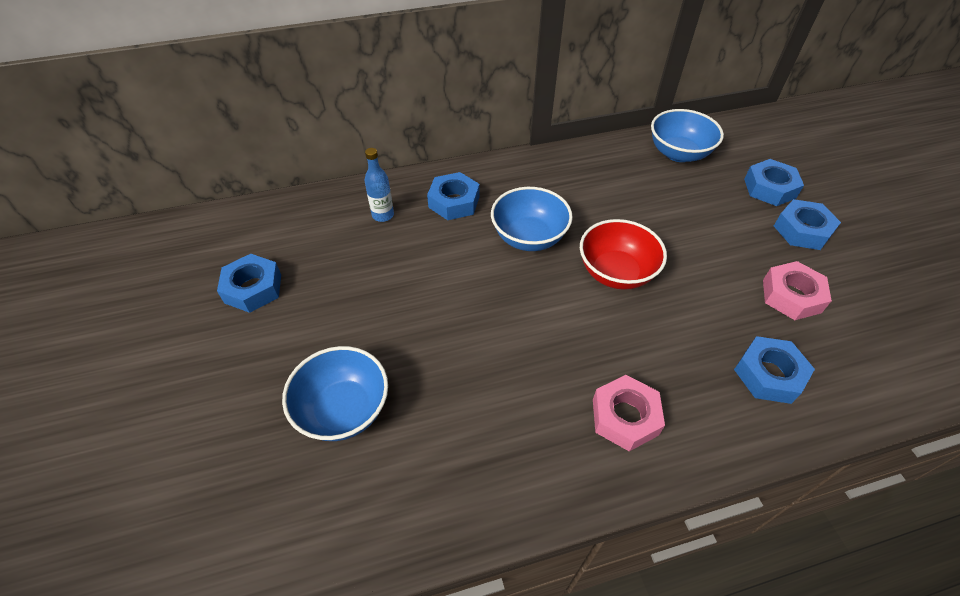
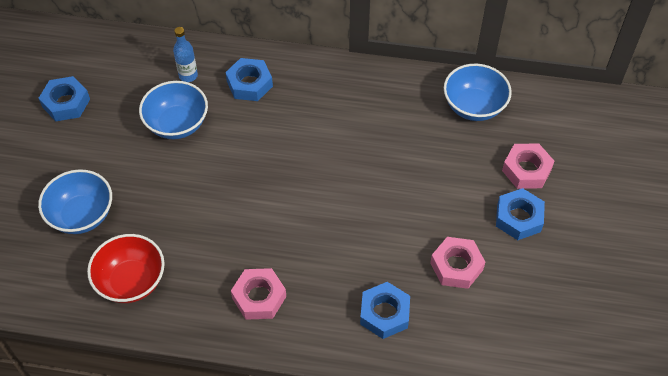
camera: 25 degrees right, 5 degrees up
blue bowl [491,187,573,251] -> blue bowl moved to [139,81,208,139]
red bowl [580,219,667,290] -> red bowl moved to [87,234,165,303]
blue nut [744,159,804,206] -> pink nut [502,143,555,189]

